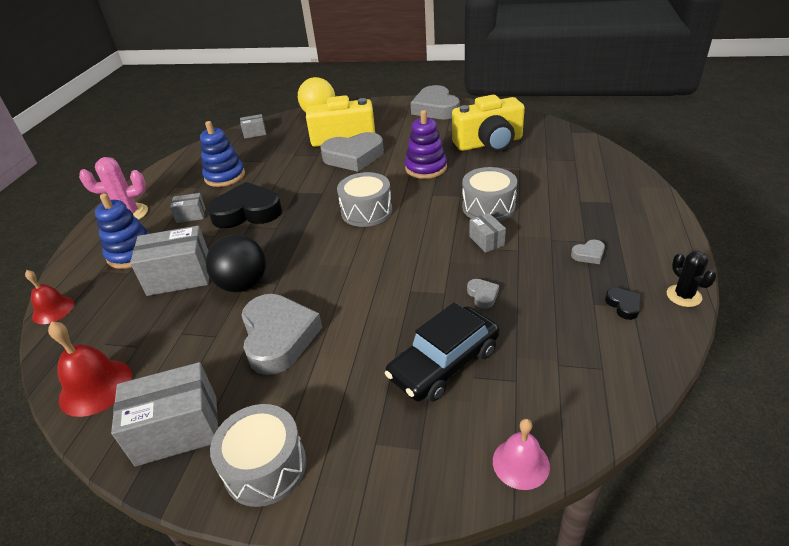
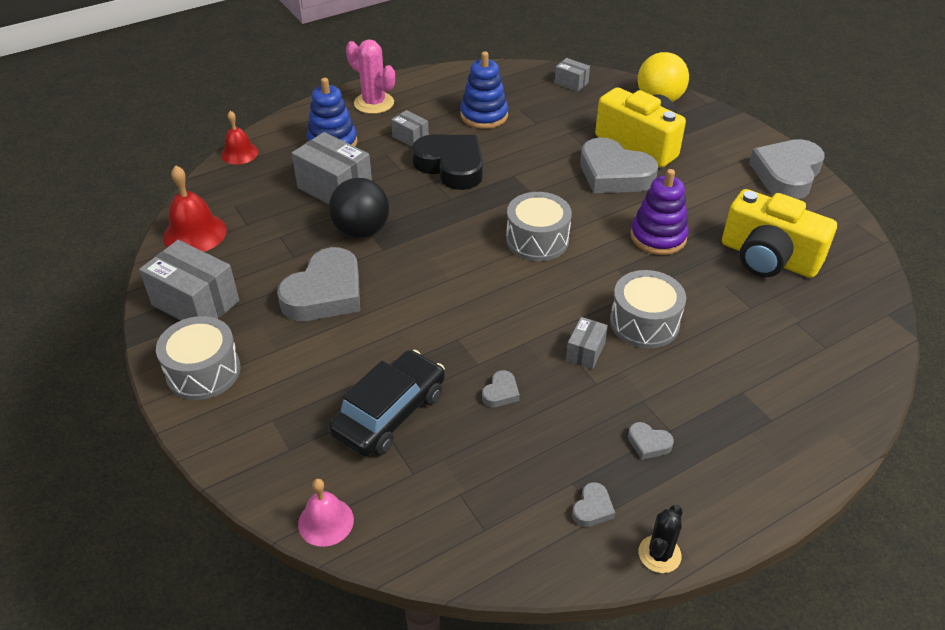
camera: 45 degrees right, 5 degrees up
black car [385,302,500,402] -> black car turned 120 degrees clockwise [329,350,445,457]
black heart [605,288,641,320] -> grey heart [572,482,615,527]

